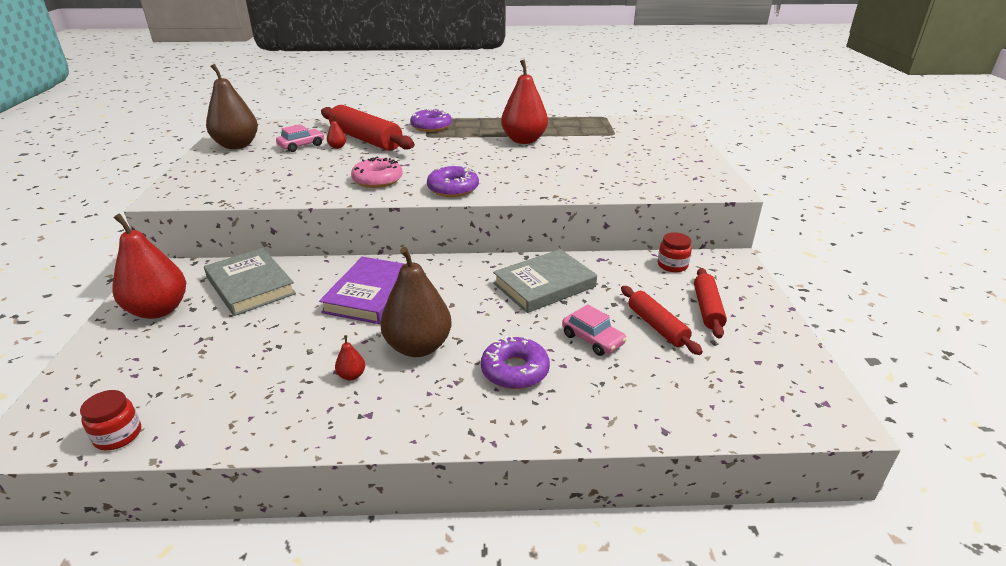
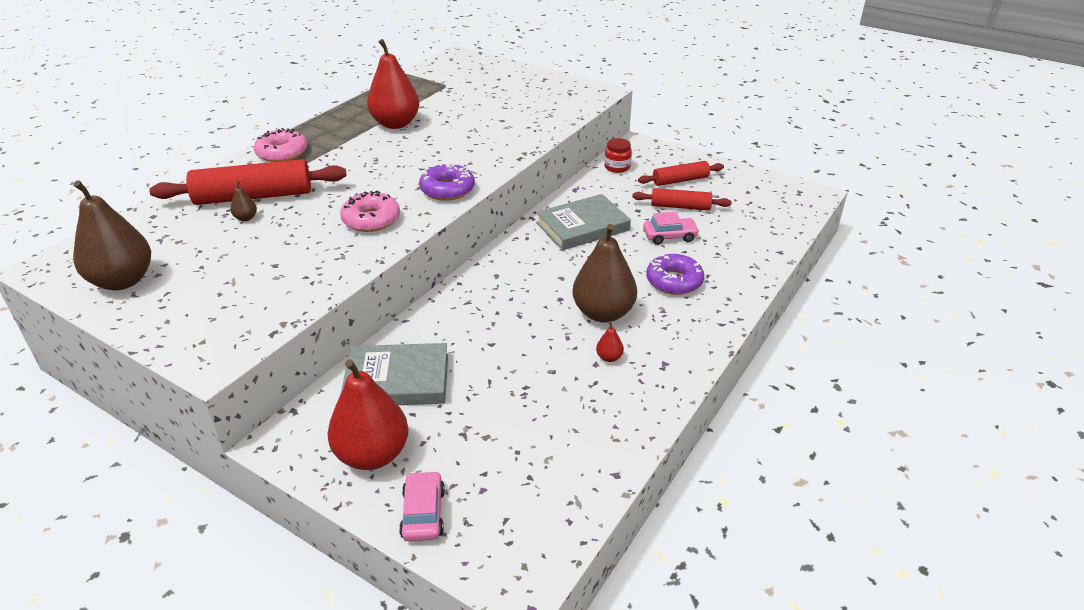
camera: 55 degrees left, 5 degrees up
red jar [80,390,141,450] -> none
pink car [276,124,324,152] -> pink car moved to [399,471,445,541]
purple book [319,257,404,324] -> none
red pear [327,116,346,149] -> brown pear [231,181,257,221]
purple donut [410,108,452,132] -> pink donut [254,128,307,162]
grey book [493,249,597,313] -> grey book turned 60 degrees clockwise [536,194,631,250]
red rolling pin [694,268,727,339] -> red rolling pin turned 60 degrees counterclockwise [638,161,724,186]

